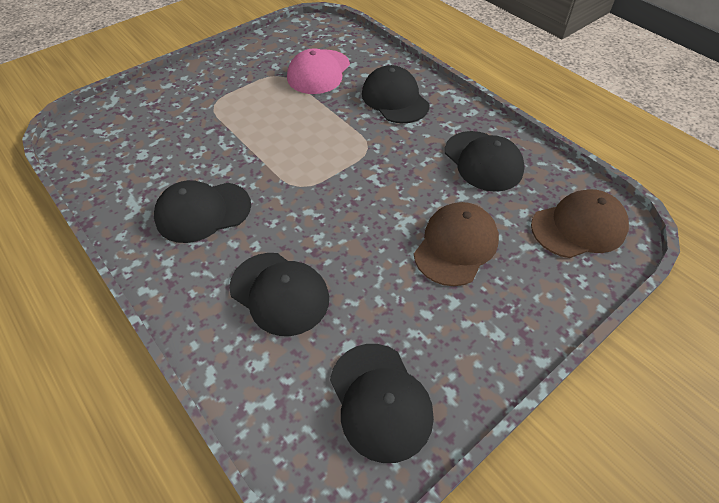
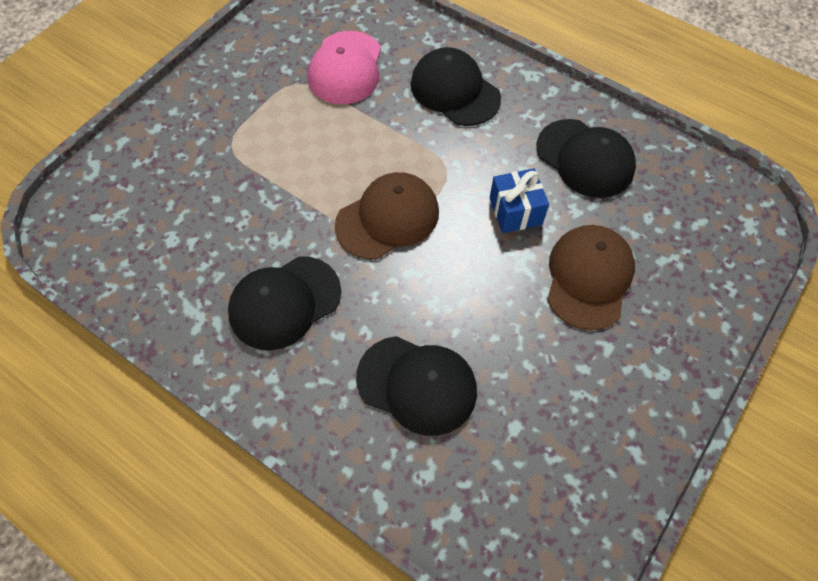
camera: 15 degrees left, 10 degrees up
black cap [330,344,434,463] -> none
brown cap [531,189,629,258] -> brown cap moved to [335,172,439,260]
none -> blue gift [490,168,549,233]

